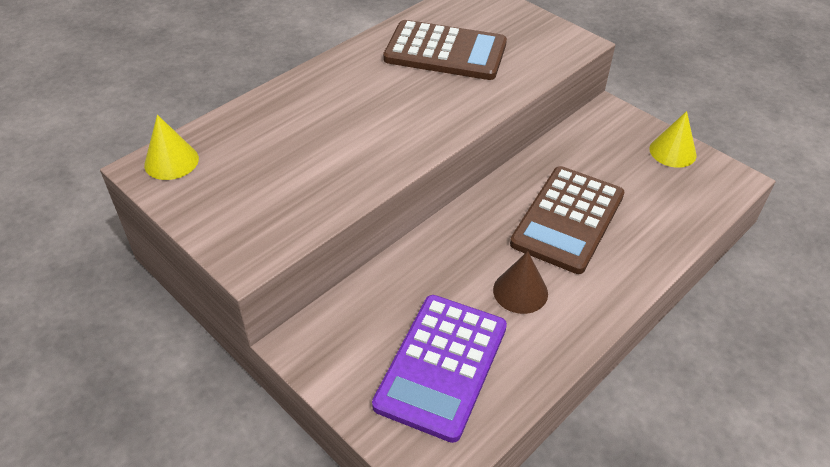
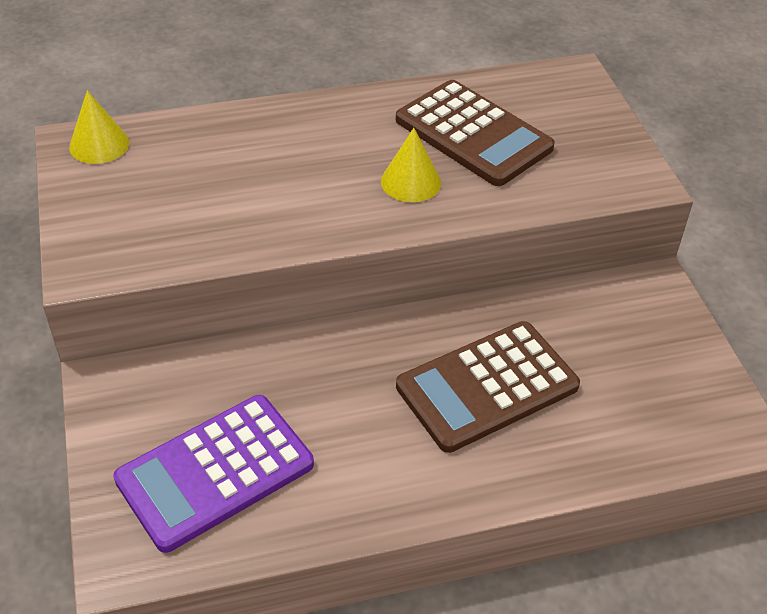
camera: 30 degrees right, 0 degrees up
brown cone [493,251,548,314] -> none
yellow cone [649,111,696,168] -> yellow cone moved to [381,128,441,202]

